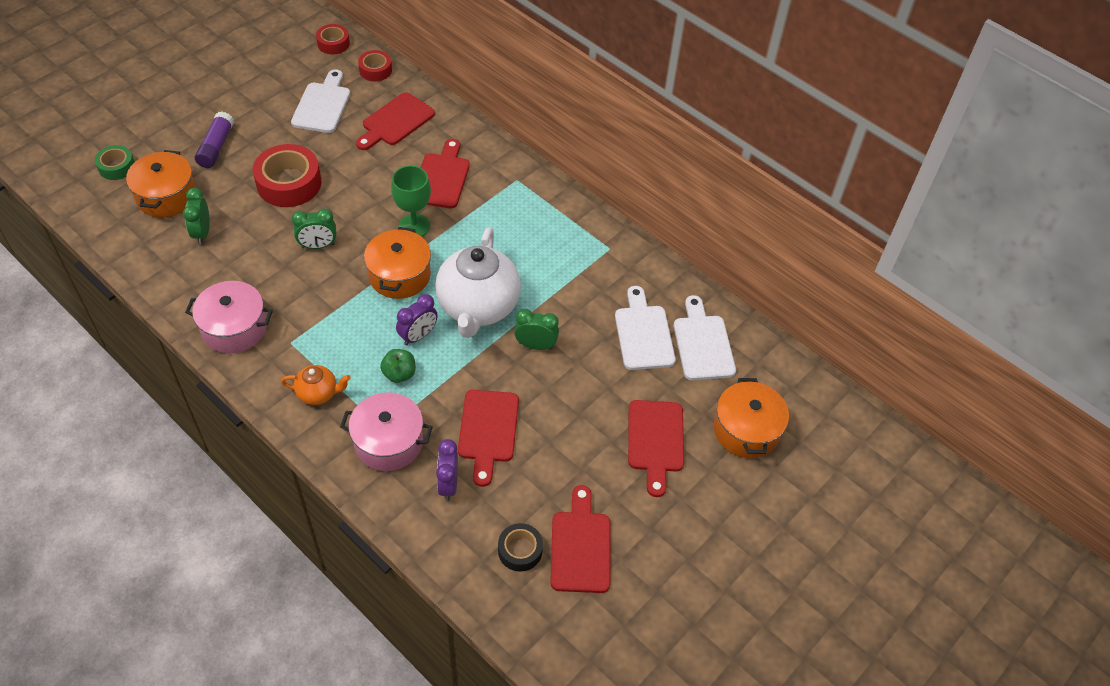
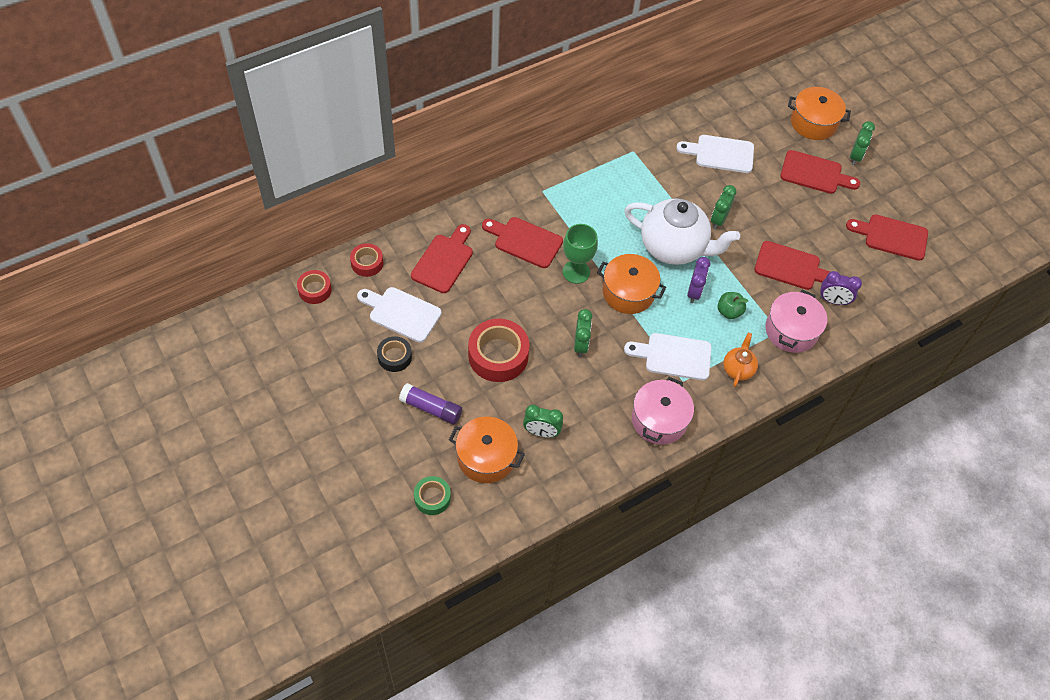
camera: 75 degrees left, 5 degrees up
red cutting board [356,92,435,150] -> red cutting board turned 120 degrees counterclockwise [411,224,473,293]
purple clock [396,294,438,345] -> purple clock turned 45 degrees clockwise [687,257,710,303]
black tape [498,523,543,571] -> black tape moved to [377,336,412,372]
white cutting board [674,295,736,380] -> white cutting board moved to [624,333,712,380]
none -> green clock [850,121,875,165]

